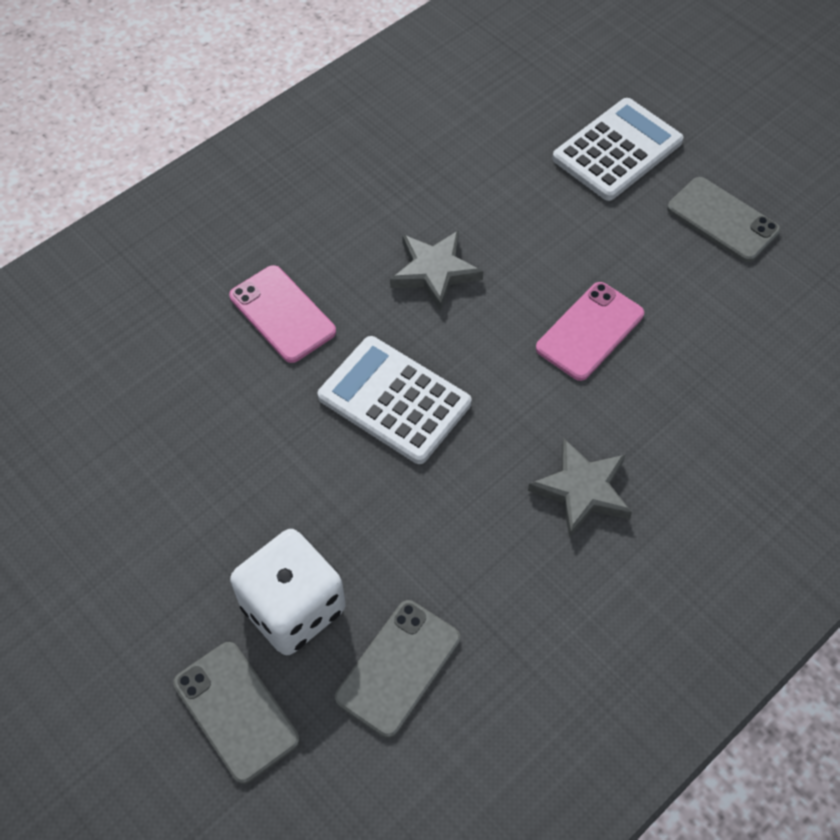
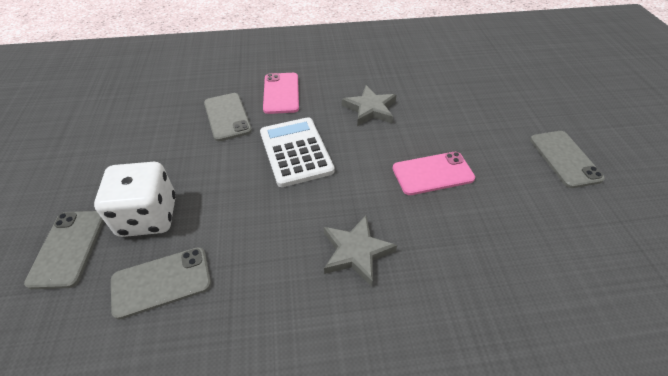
camera: 35 degrees right, 10 degrees down
white calculator [552,98,683,201] -> none
none -> grey phone [204,93,252,141]

